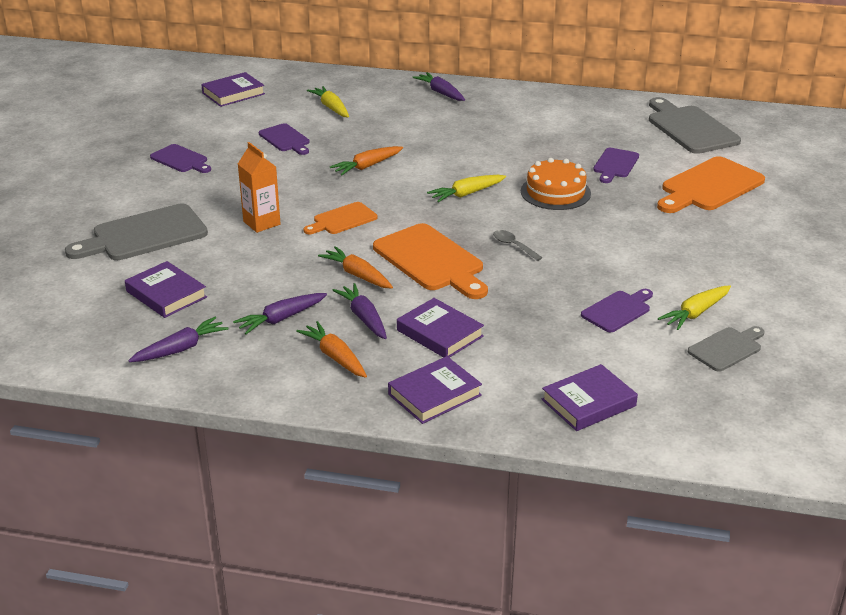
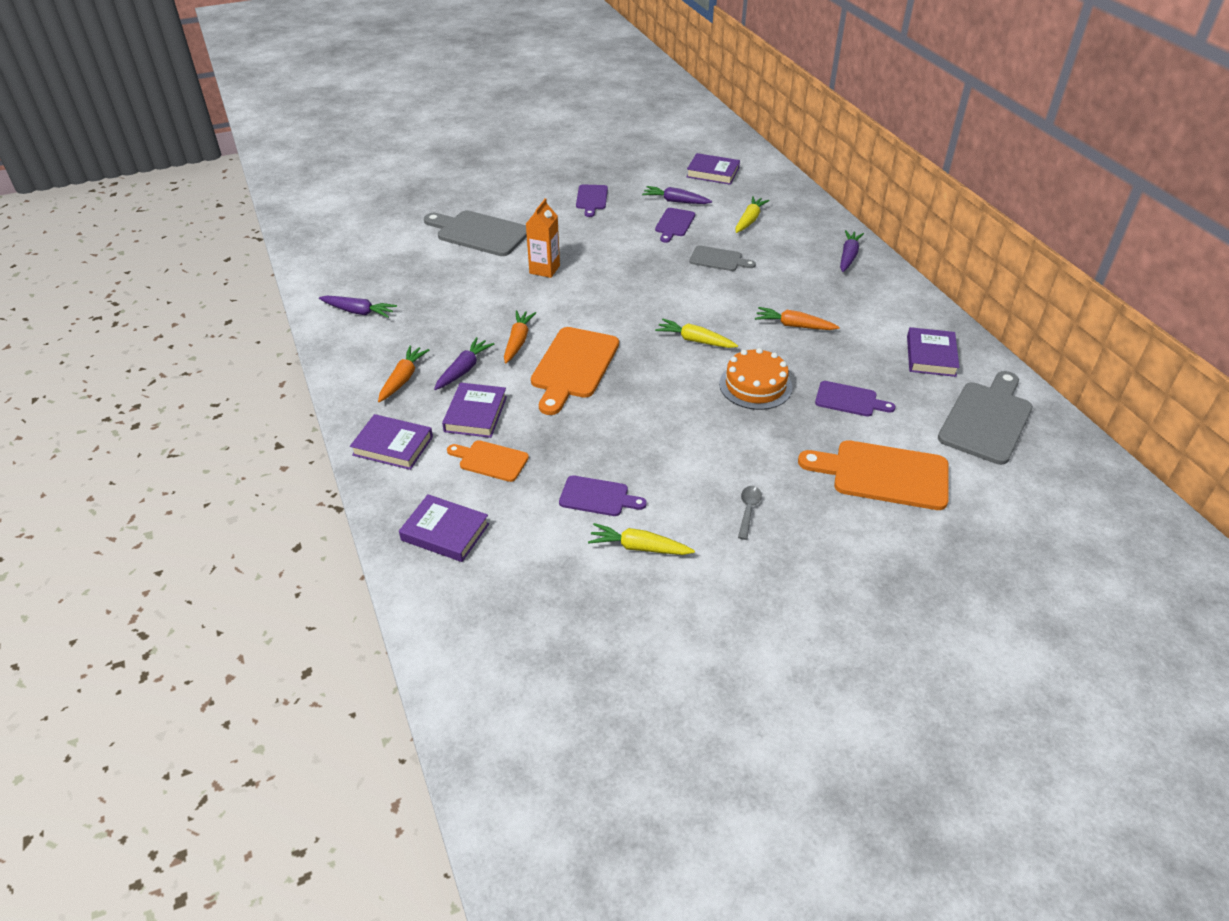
camera: 55 degrees right, 10 degrees up
purple book [125,261,207,318] -> purple book moved to [907,327,960,377]
purple carrot [233,293,327,334] -> purple carrot moved to [642,186,712,204]
orange cutting board [303,202,377,234] -> orange cutting board moved to [447,440,529,482]
orange carrot [330,146,403,176] -> orange carrot moved to [755,307,840,330]
grey spoon [493,230,543,261] -> grey spoon moved to [738,486,762,540]
purple cutting board [593,148,639,183] -> purple cutting board turned 150 degrees counterclockwise [815,381,896,417]
grey cutting board [688,326,765,372] -> grey cutting board moved to [689,245,756,271]

